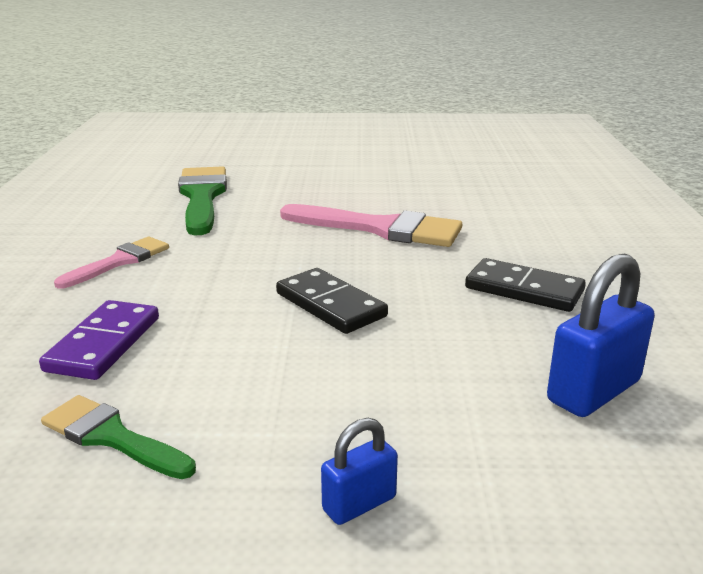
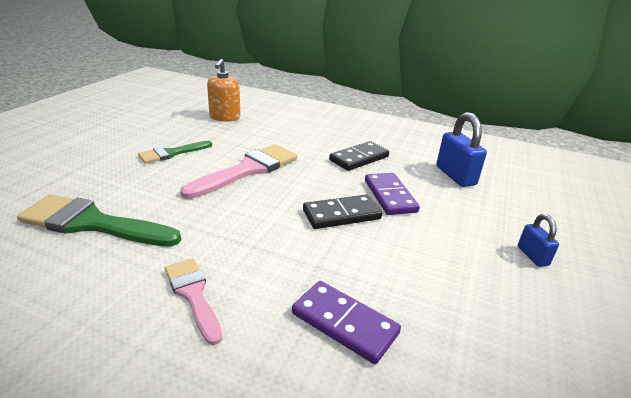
camera: 70 degrees left, 5 degrees up
green brush [41,395,196,479] -> green brush moved to [138,141,212,164]
none -> orange soap dispenser [207,59,241,122]
none -> purple domino [365,173,420,215]

